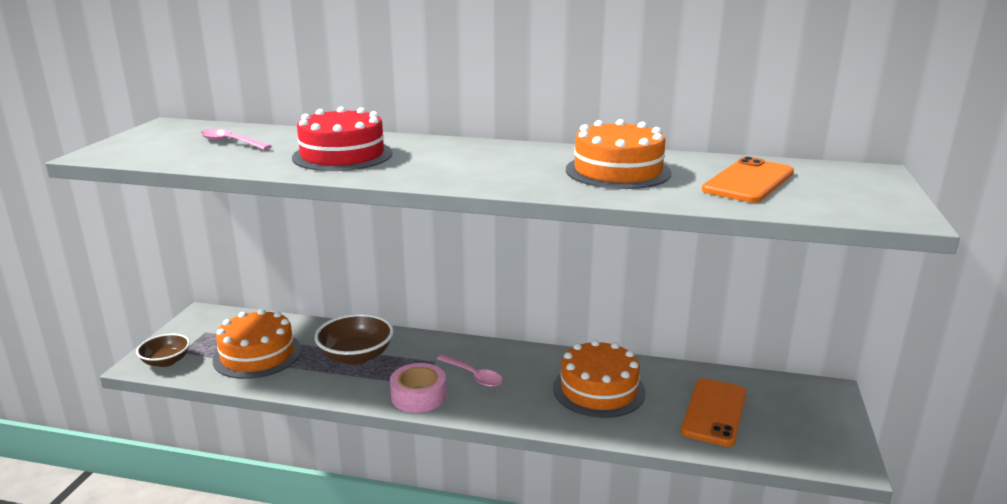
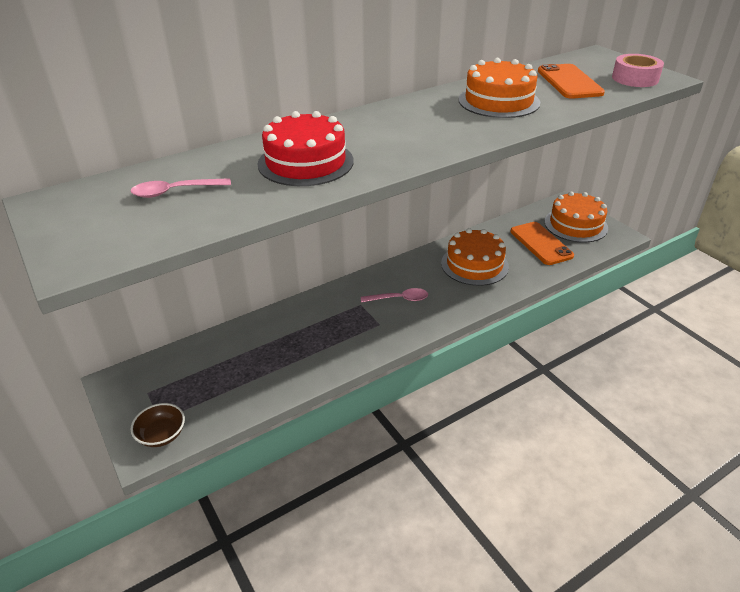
camera: 45 degrees left, 15 degrees up
orange cake [213,309,301,379] -> orange cake moved to [545,191,608,243]
brown bowl [315,314,394,365] -> none
pink tape [390,363,446,413] -> pink tape moved to [612,54,664,87]

